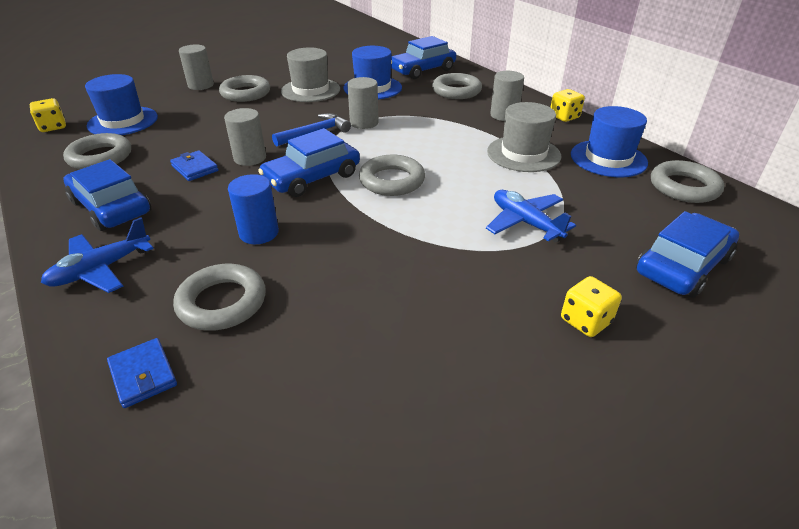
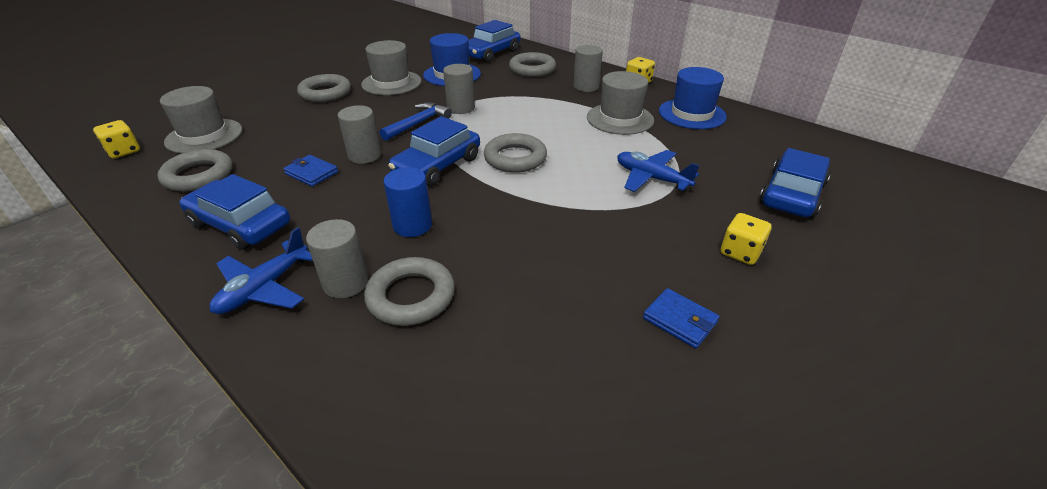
camera: 15 degrees left, 0 degrees up
blue hat [85,74,158,135] -> grey hat [160,86,242,153]
blue wallet [107,338,177,408] -> blue wallet moved to [643,288,720,348]
grey cylinder [179,45,214,90] -> grey cylinder moved to [306,219,368,298]
grey ring [651,160,724,203] -> none

